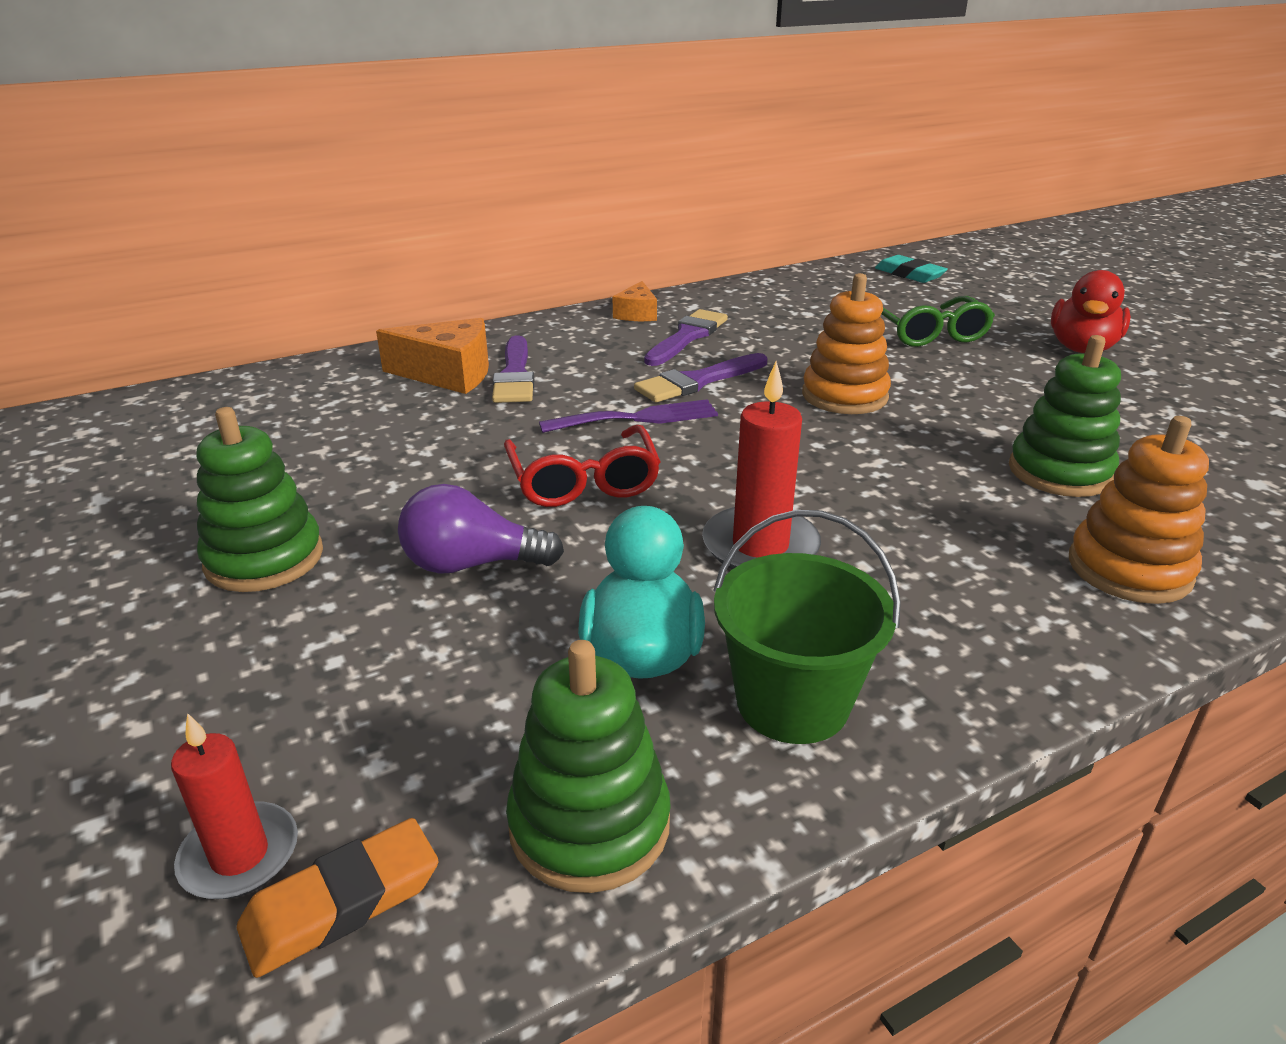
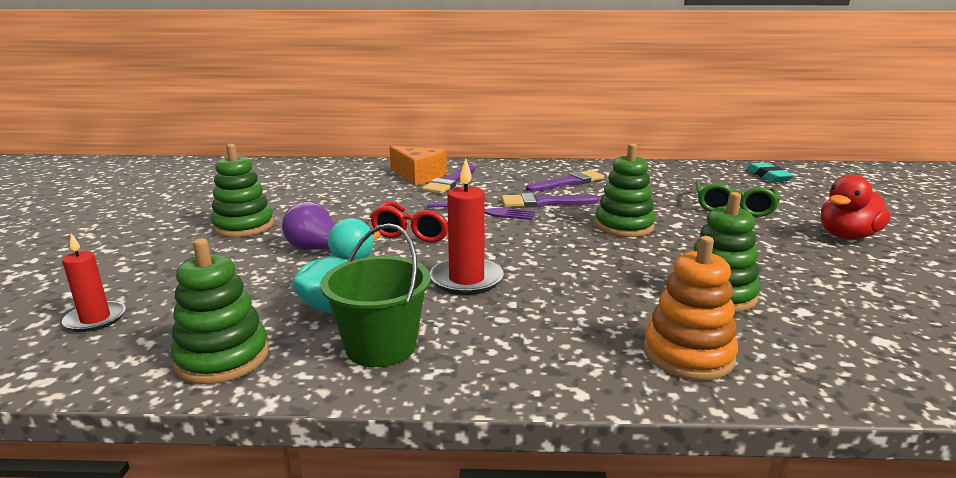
camera: 30 degrees right, 10 degrees down
orange eraser [237,818,438,978] -> none
orange cheese [613,281,657,321] -> none
orange stacking toy [802,273,891,414] -> green stacking toy [595,143,656,237]

